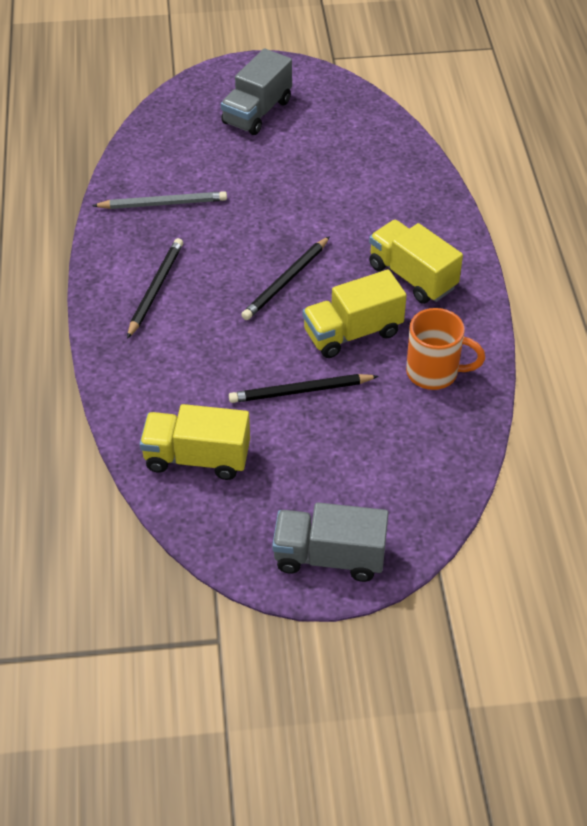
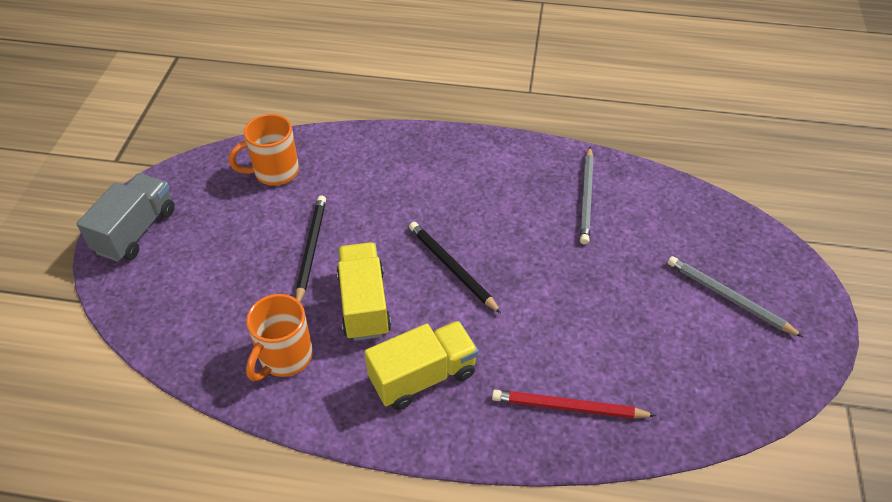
camera: 105 degrees right, 0 degrees up
black pencil [127,238,183,339] -> none
yellow truck [140,404,250,480] -> orange mug [229,114,299,186]
grey truck [221,49,292,135] -> grey pencil [668,256,803,337]
none -> red pencil [492,390,656,419]

